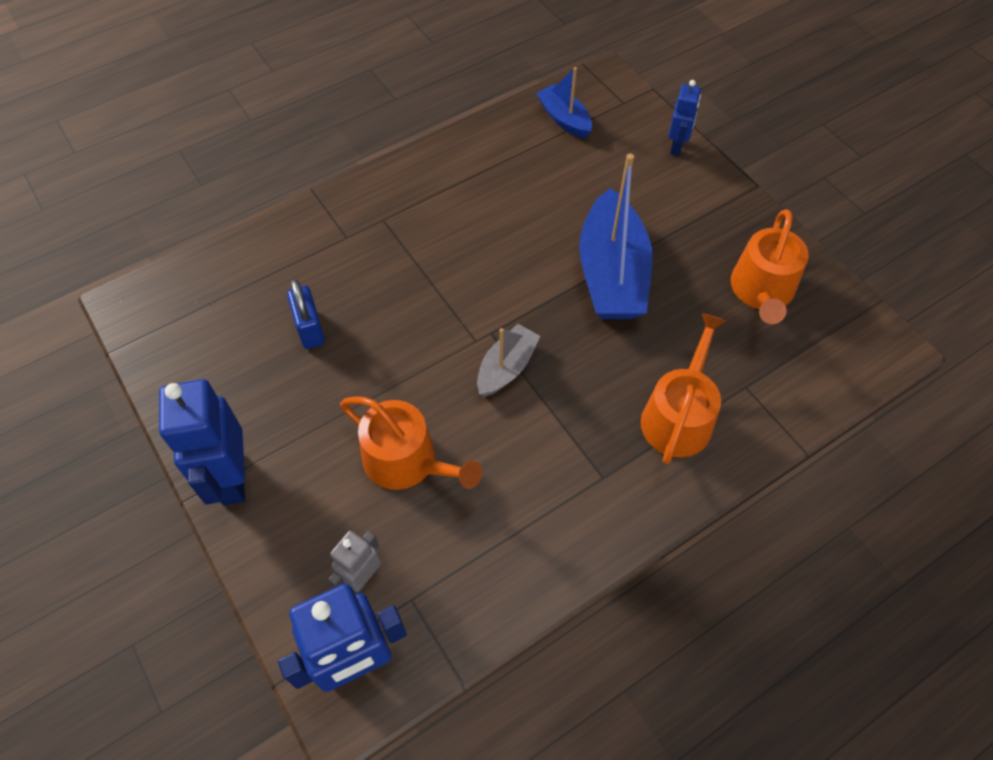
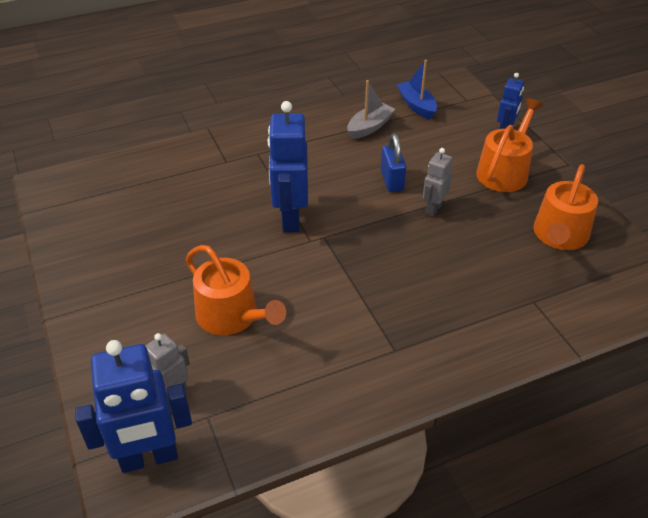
camera: 10 degrees right, 15 degrees down
blue robot [159,379,245,506] -> blue robot moved to [267,101,308,232]
blue padlock [287,279,325,349] -> blue padlock moved to [381,134,406,192]
grey boat [477,324,541,397] -> grey boat moved to [347,80,395,139]
blue boat [579,154,653,319] -> grey robot [423,148,453,217]
orange watering can [641,313,727,464] -> orange watering can moved to [476,98,543,192]

